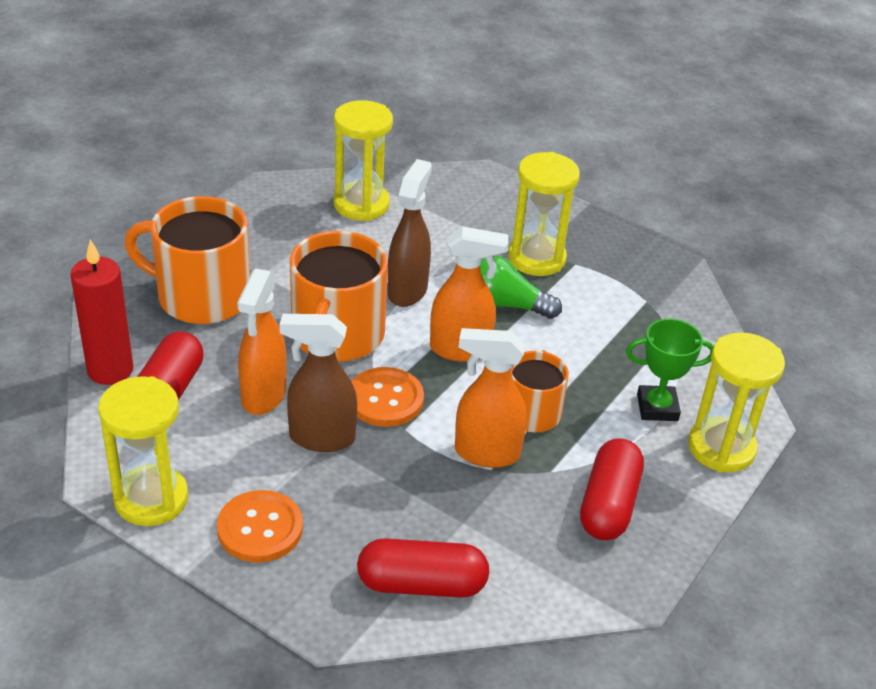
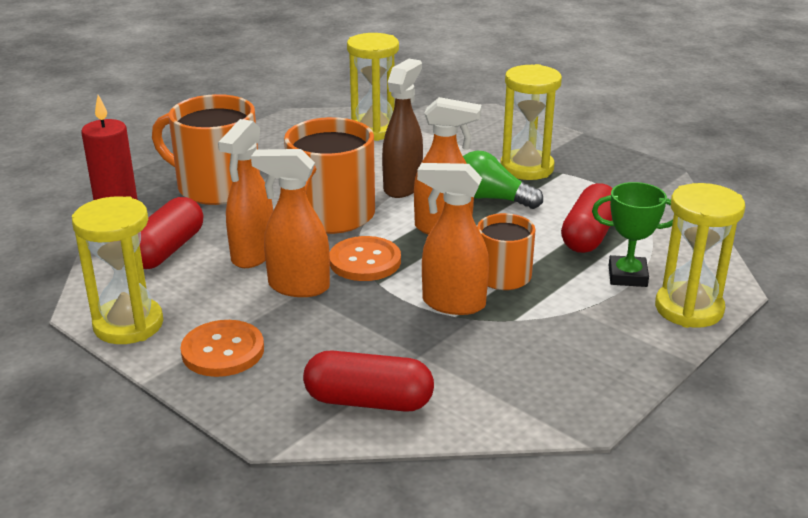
camera: 10 degrees right, 10 degrees down
brown spray bottle [280,314,357,452] -> orange spray bottle [251,149,330,297]
red capsule [580,438,644,540] -> red capsule moved to [561,183,613,253]

